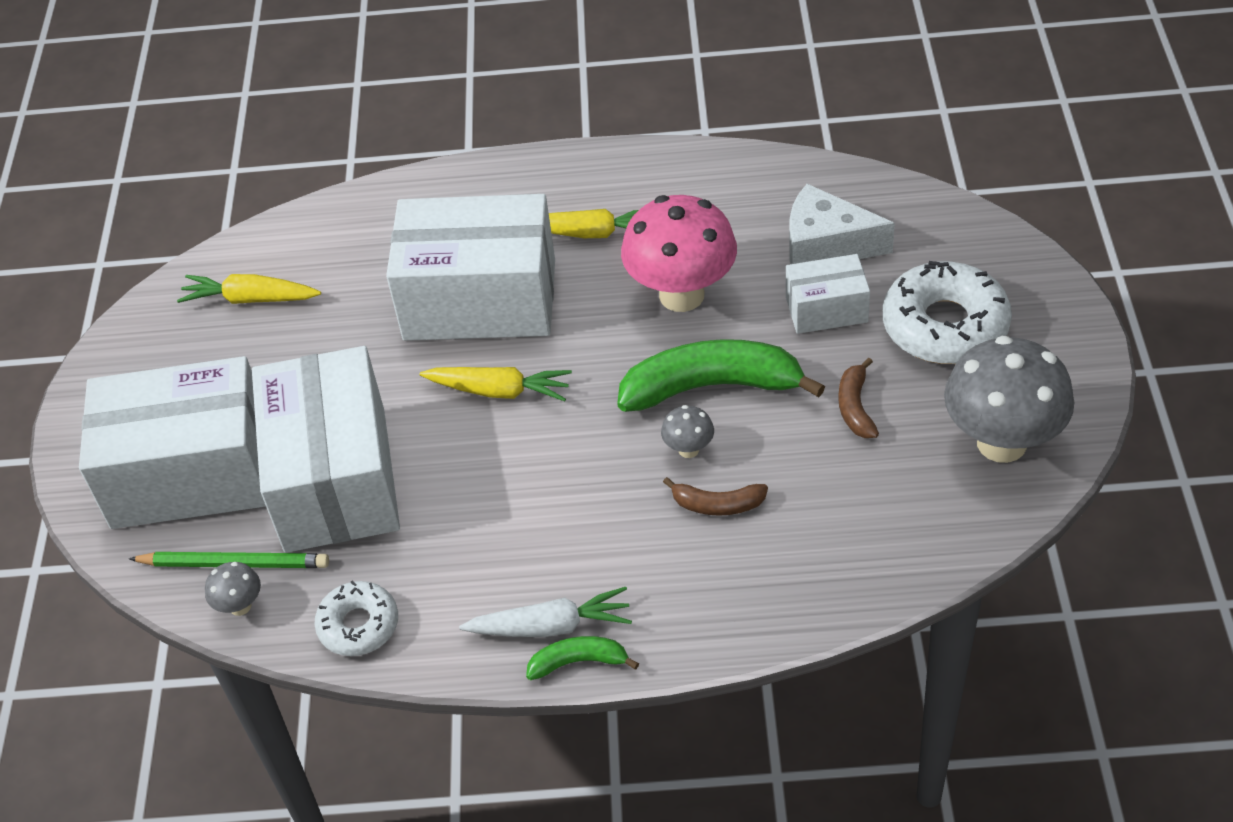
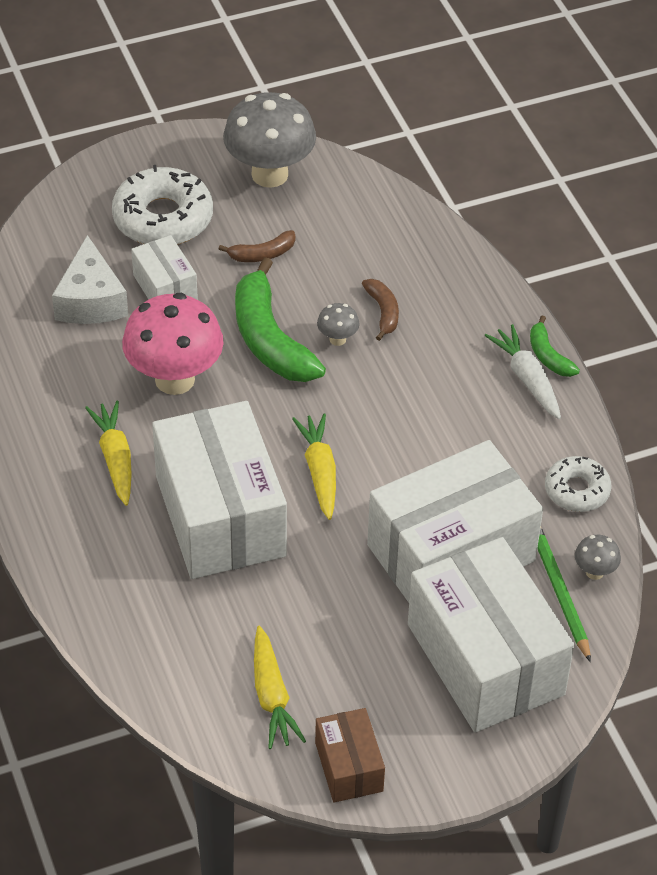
camera: 115 degrees left, 0 degrees up
none -> brown box [315,708,385,802]

